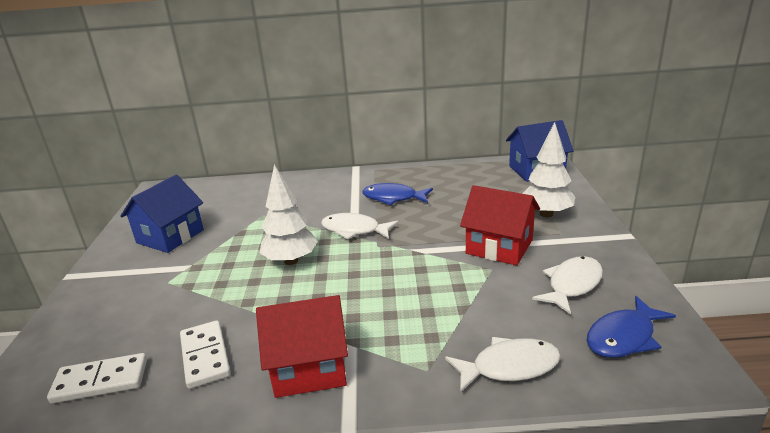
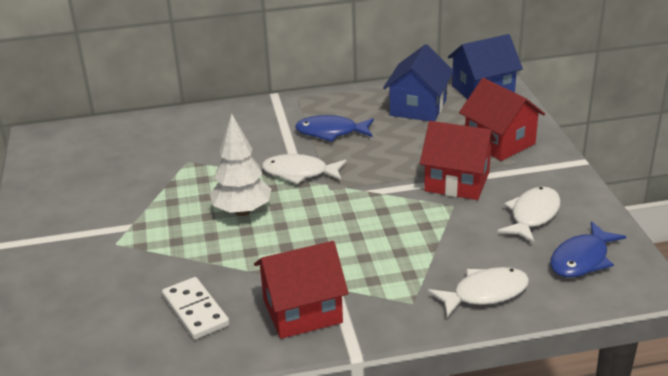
camera: 10 degrees left, 5 degrees up
white domino [47,353,147,404] -> none
blue house [120,175,204,253] -> blue house moved to [383,44,454,121]
white tree [522,122,575,217] -> red house [459,78,545,161]

